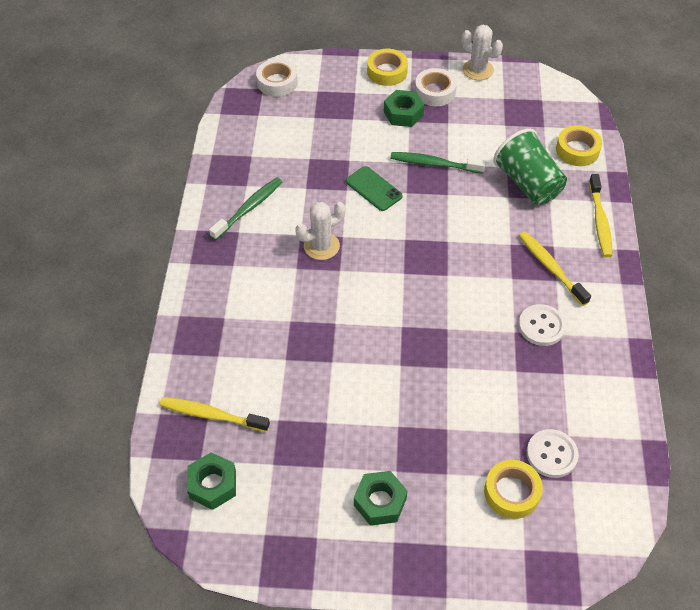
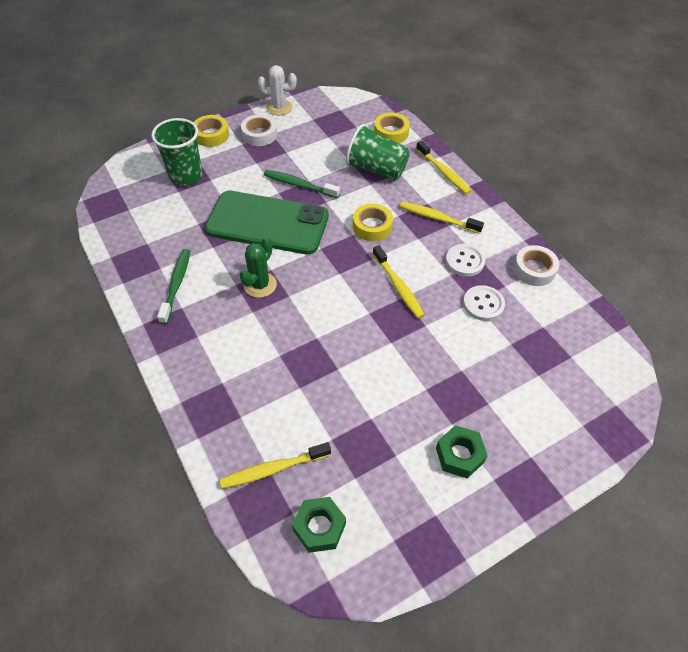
camera: 35 degrees left, 0 degrees up
white tape [256,59,298,97] -> white tape moved to [513,245,559,286]
white cactus [295,202,345,260] -> green cactus [240,237,277,298]
green phone [346,166,403,211] -> green phone [205,191,329,255], size x2.28
green nut [384,90,424,127] -> none
green toothbrush [390,152,486,173] -> green toothbrush turned 45 degrees clockwise [264,170,340,198]
yellow tape [484,460,543,519] -> yellow tape moved to [353,203,393,241]
white button [526,429,579,478] -> white button moved to [463,285,505,321]
none -> green cup [152,118,203,186]
none -> yellow toothbrush [373,245,425,318]

